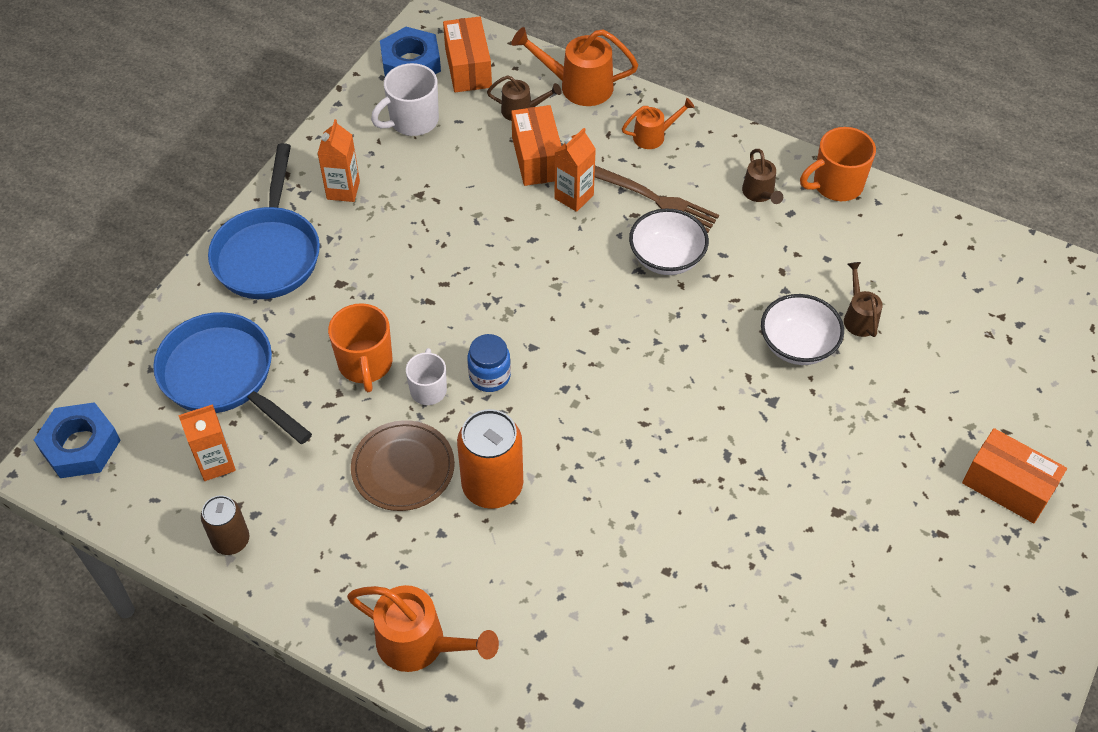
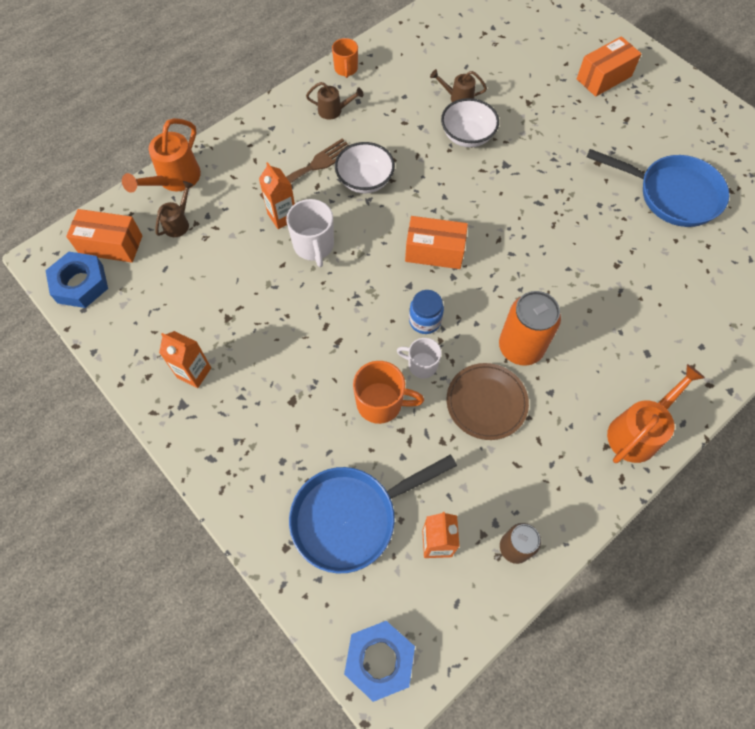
camera: 70 degrees left, 10 degrees up
blue pan [208,143,320,299] -> blue pan moved to [587,149,729,227]
white mug [371,63,439,136] -> white mug moved to [286,199,334,267]
orange box [511,105,561,186] -> orange box moved to [405,216,468,269]
orange watering can [622,98,695,149] -> none
orange mug [800,127,876,201] -> orange mug [332,38,358,78], size x0.66

